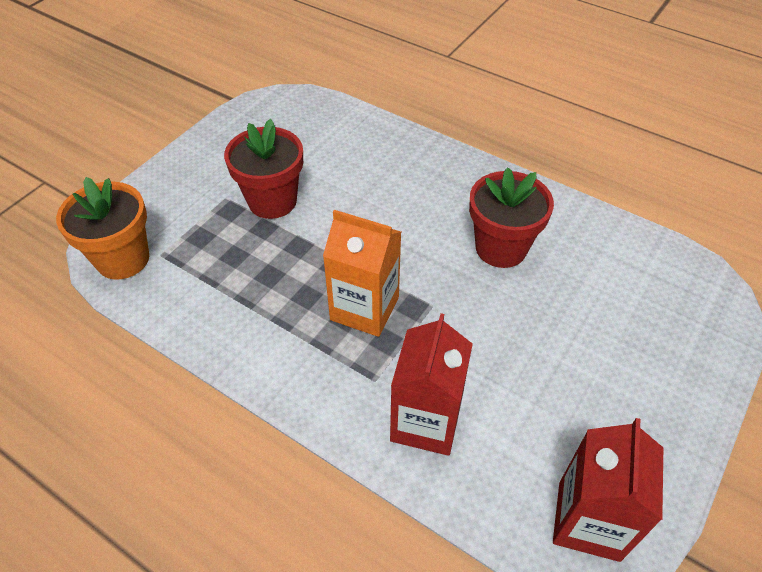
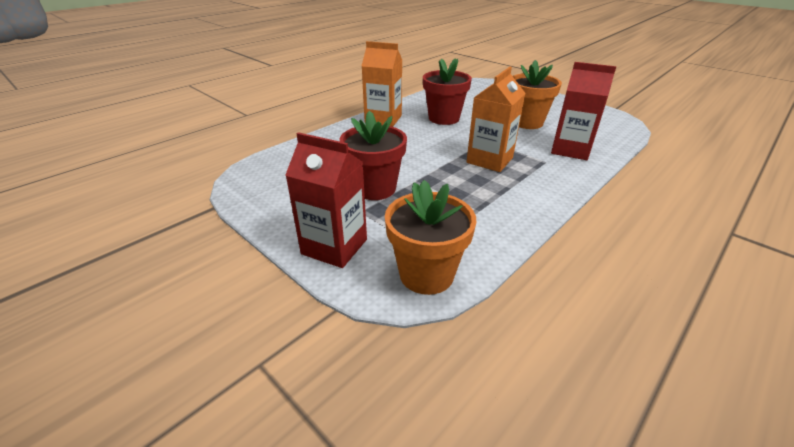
camera: 80 degrees left, 15 degrees down
red carton [553,418,663,562] -> red carton moved to [285,132,367,268]
none -> orange carton [362,41,402,127]
none -> orange flower pot [513,60,562,129]

